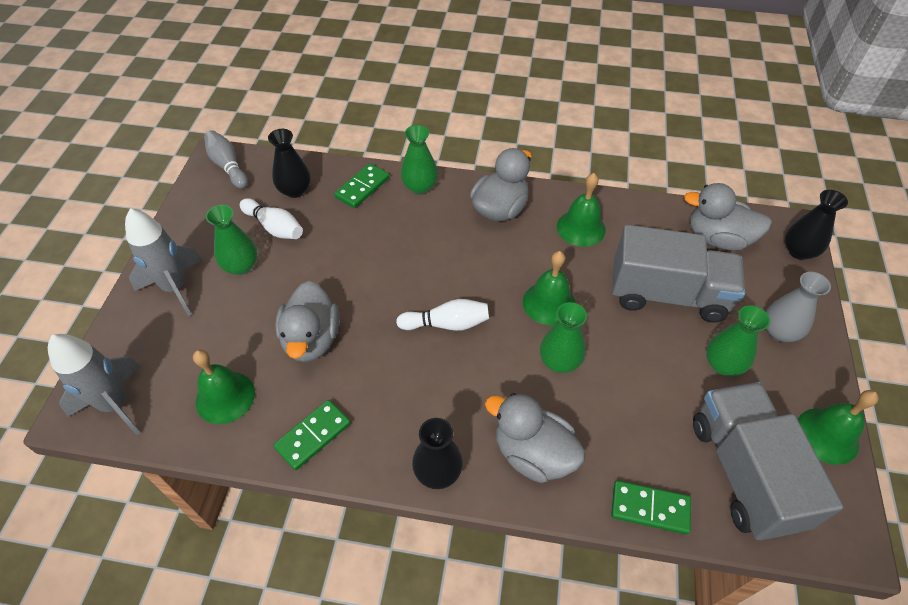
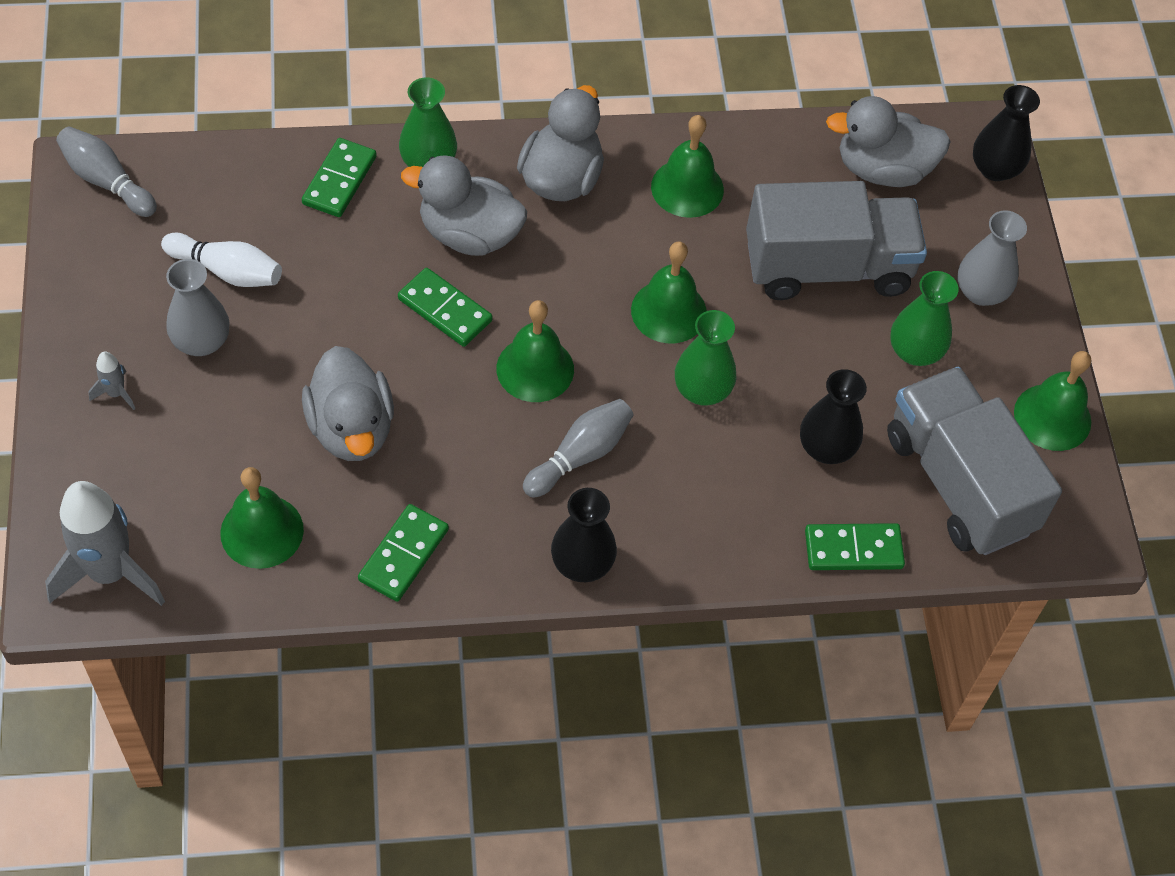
camera: 20 degrees left, 5 degrees up
grey rocket [125,208,203,316] -> grey rocket [89,351,135,410], size x0.44
green vase [206,205,257,275] -> grey vase [166,259,230,356]
black vase [268,129,311,198] -> black vase moved to [800,369,867,464]
white bowling pin [396,299,489,331] -> green bell [497,300,574,402]
grey duck [485,393,586,483] -> grey duck moved to [401,155,527,256]
none -> green domino [398,268,492,347]
none -> grey bowling pin [523,399,633,498]

